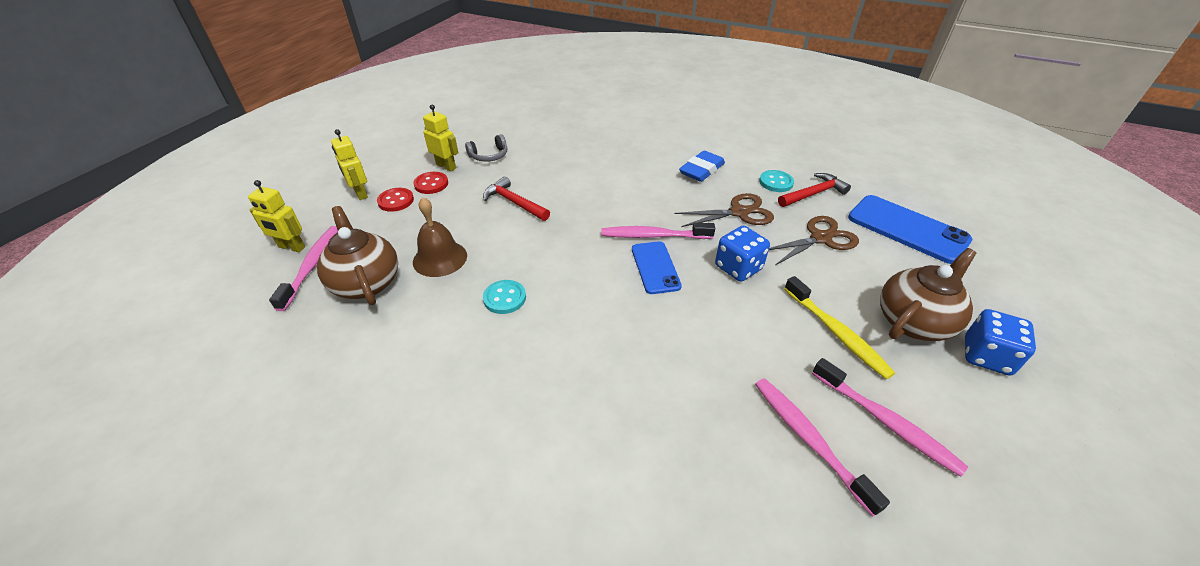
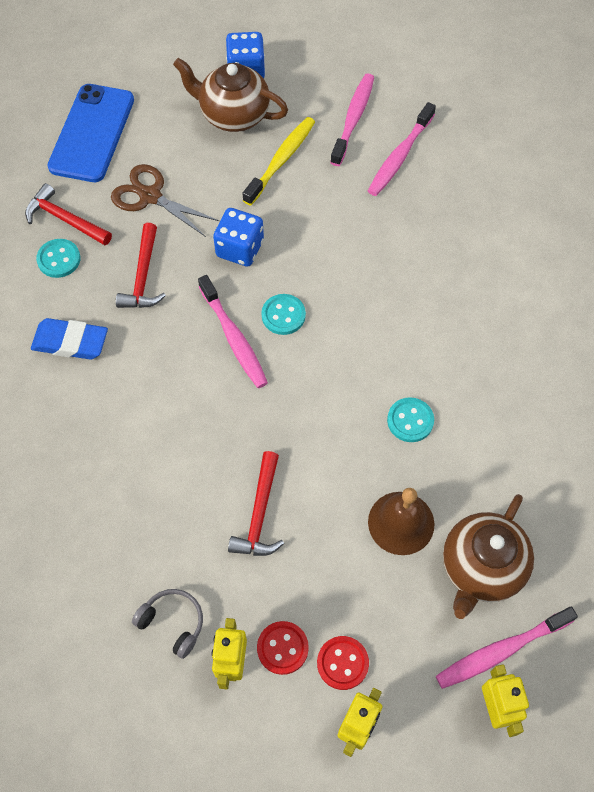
camera: 120 degrees left, 20 degrees up
blue phone [632,241,682,294] -> turquoise button [261,294,306,335]
brown scissors [675,193,774,227] -> red hammer [116,223,166,308]

